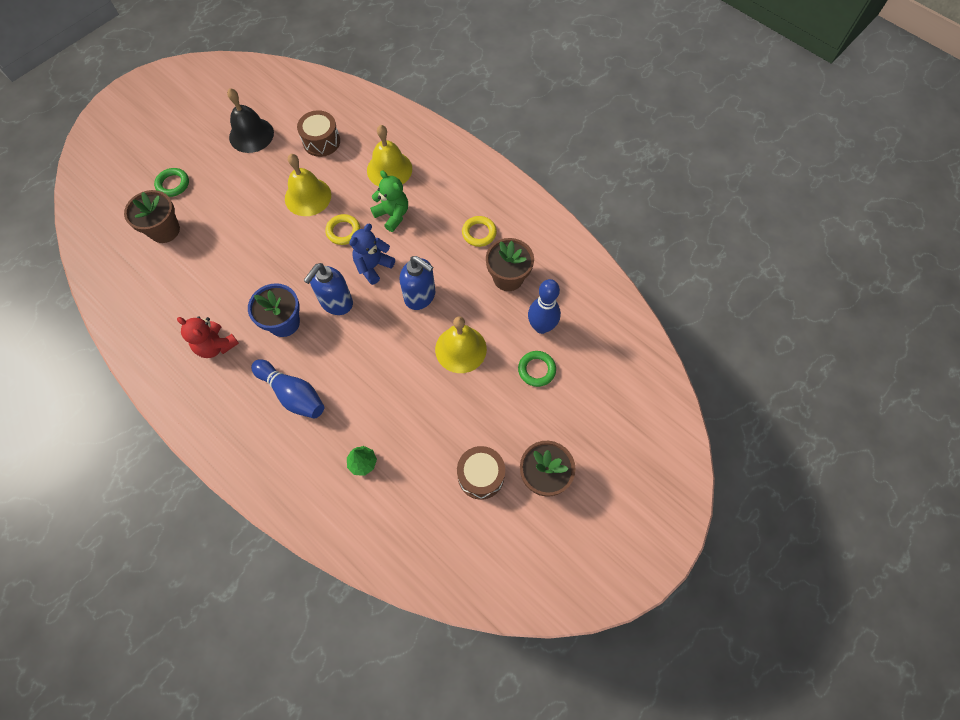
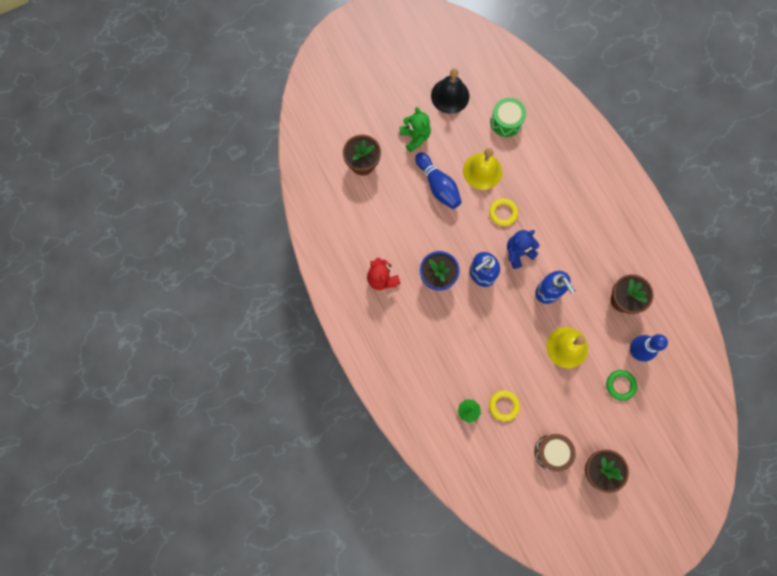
camera: 20 degrees right, 10 degrees up
green ring [154,168,189,197] -> none
blue bowling pin [251,359,324,419] -> blue bowling pin moved to [415,152,462,209]
brown drum [297,110,340,157] -> green drum [490,98,526,137]
yellow bell [367,125,412,186] -> none
green teddy bear [370,171,408,232] -> green teddy bear moved to [400,107,431,152]
yellow ring [462,216,497,247] -> yellow ring moved to [489,390,520,421]

